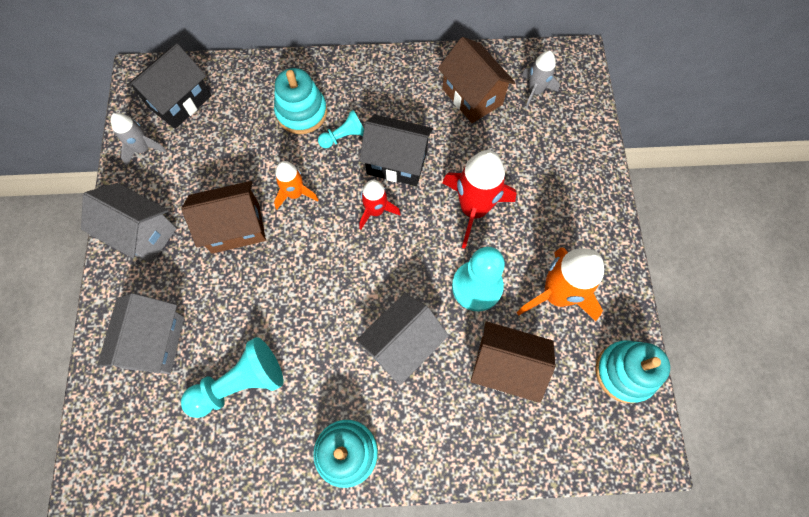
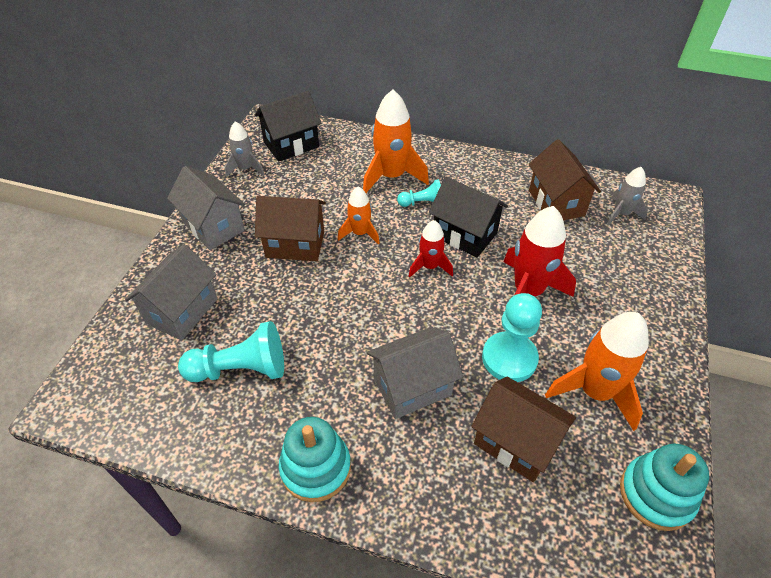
camera: 20 degrees right, 20 degrees down
turquoise stacking toy [274,68,327,134] -> orange rocket [363,90,429,193]

